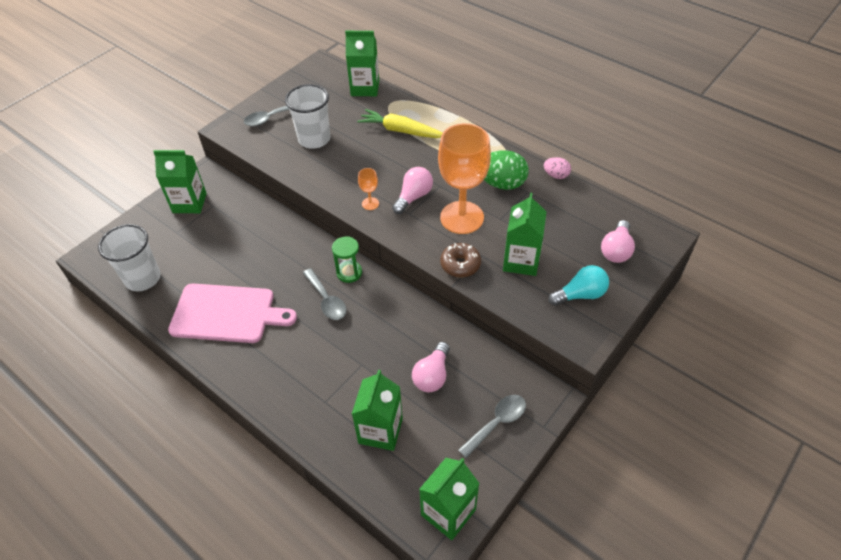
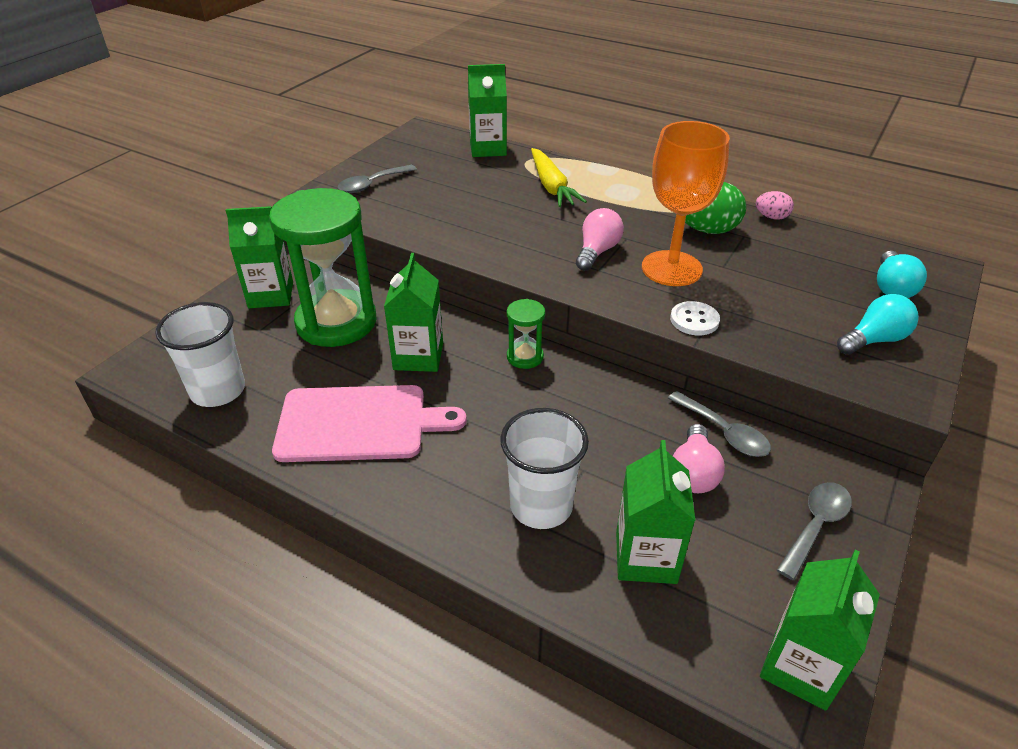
camera: 10 degrees left, 10 degrees down
white cup [285,84,330,149] -> white cup moved to [500,408,589,529]
grey spoon [303,268,346,320] -> grey spoon moved to [668,391,771,457]
yellow carrot [357,109,442,138] -> yellow carrot turned 120 degrees counterclockwise [531,148,587,207]
orange goblet [358,168,379,210] -> none
brown donut [440,243,481,278] -> white button [670,301,720,335]
green carton [503,192,547,276] -> green carton moved to [384,253,443,372]
pink light bulb [601,220,635,263] -> turquoise light bulb [877,251,927,298]
none -> green hourglass [269,188,377,347]

